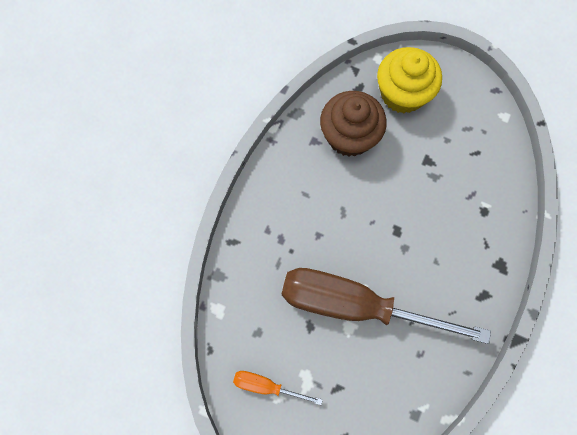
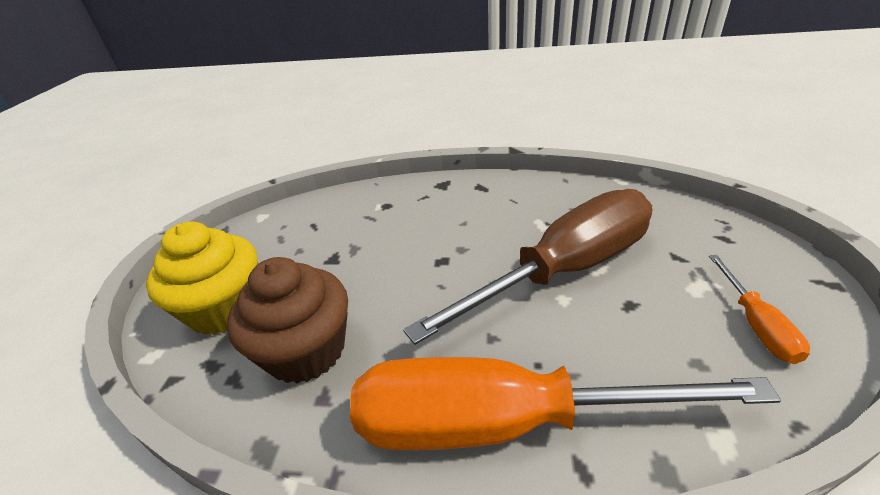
camera: 105 degrees left, 35 degrees down
brown screwdriver [282,268,491,344] -> brown screwdriver turned 120 degrees counterclockwise [403,189,652,345]
none -> orange screwdriver [350,357,781,451]

